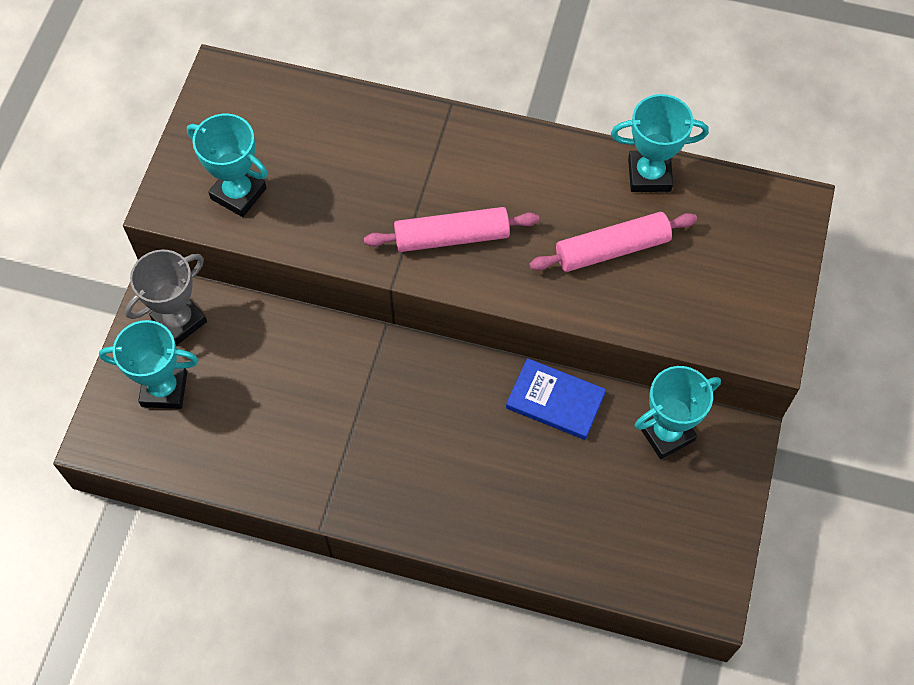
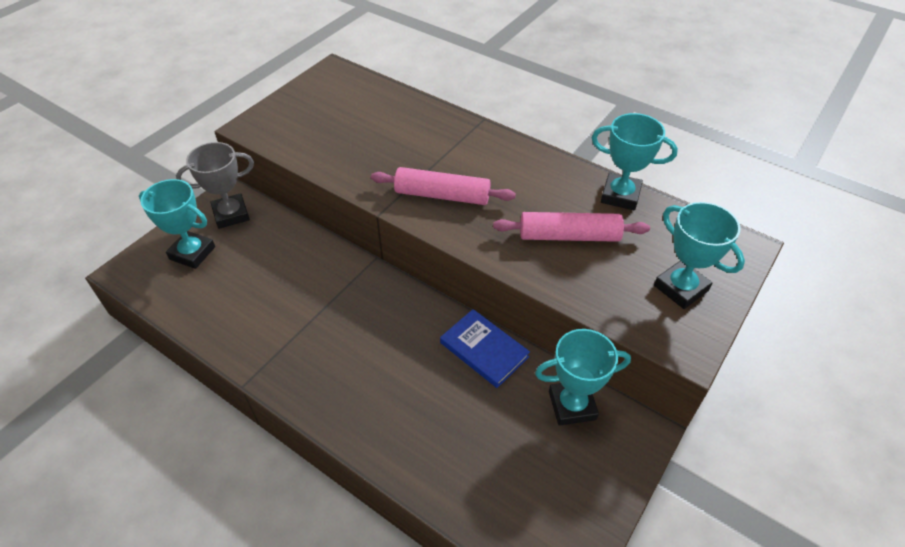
camera: 20 degrees right, 15 degrees down
turquoise trophy [187,114,268,217] -> turquoise trophy moved to [654,202,745,309]

